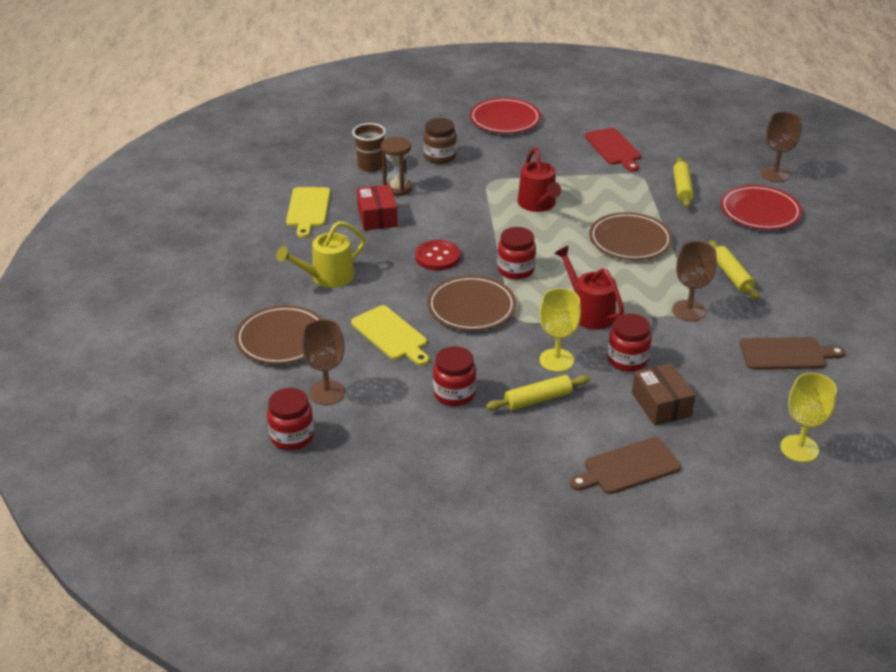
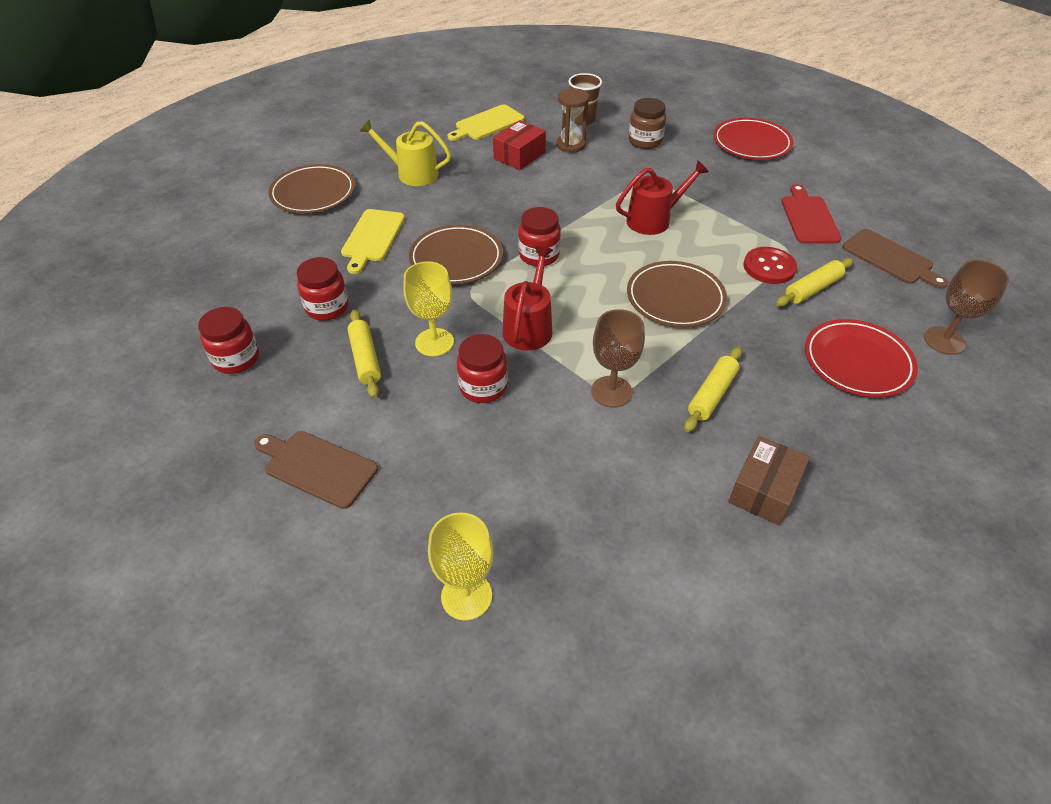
camera: 50 degrees right, 10 degrees up
red jar [267,388,314,450] -> red jar moved to [198,307,259,374]
brown goblet [302,319,345,405] -> none
red button [415,240,460,270] -> red button moved to [744,247,797,284]
yellow rolling pin [486,375,590,410] -> yellow rolling pin turned 45 degrees clockwise [347,310,381,398]
red watering can [517,148,561,212] -> red watering can turned 150 degrees counterclockwise [616,160,709,235]
red cutting board [585,128,641,172] -> red cutting board turned 150 degrees clockwise [782,184,841,243]
brown box [632,363,696,426] -> brown box moved to [728,436,810,525]
brown cutting board [740,337,845,370] -> brown cutting board moved to [842,229,948,289]

